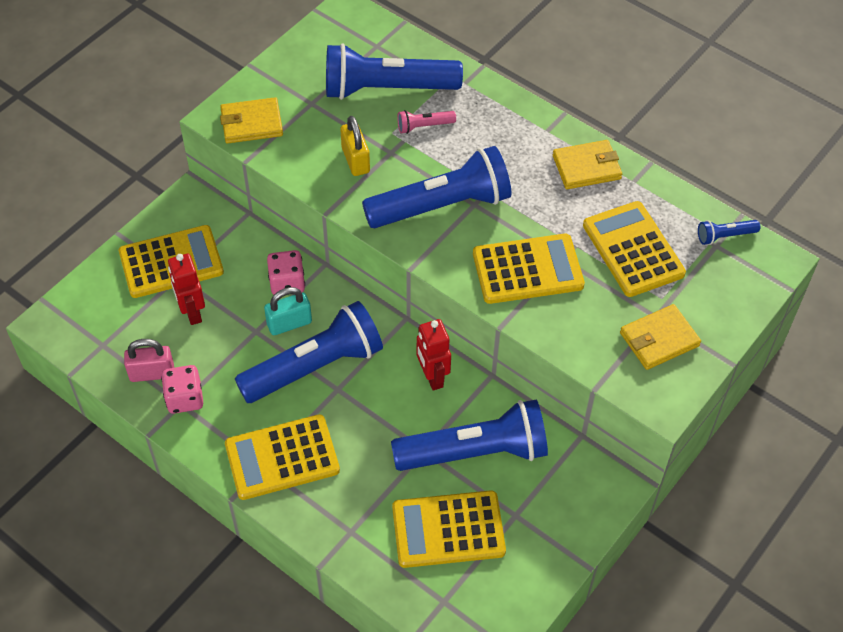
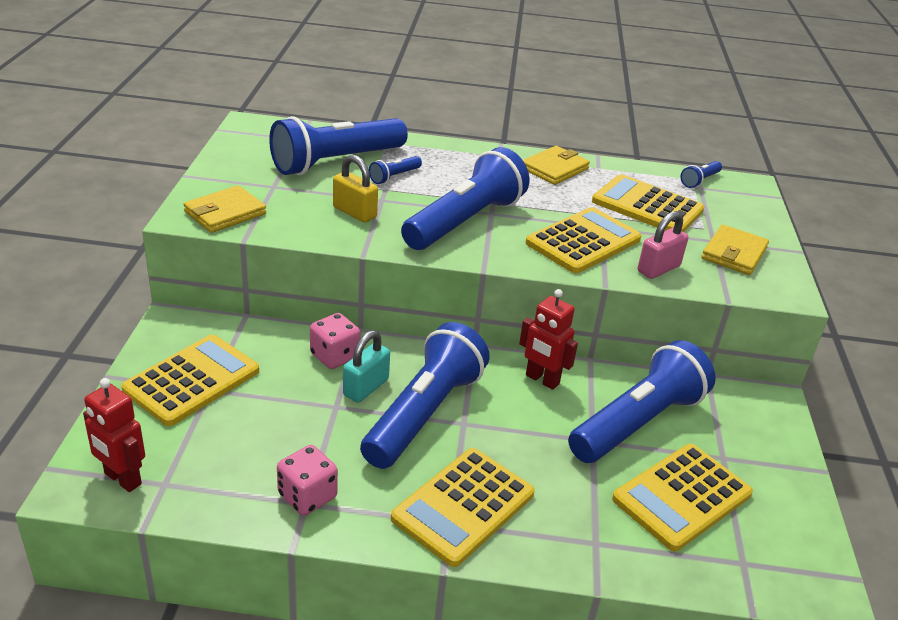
camera: 35 degrees left, 20 degrees down
pink padlock [124,339,174,382] -> pink padlock moved to [638,211,688,279]
red robot [168,254,205,325] -> red robot moved to [83,378,145,492]
pink flashlight [397,110,456,134] -> blue flashlight [369,156,422,184]

